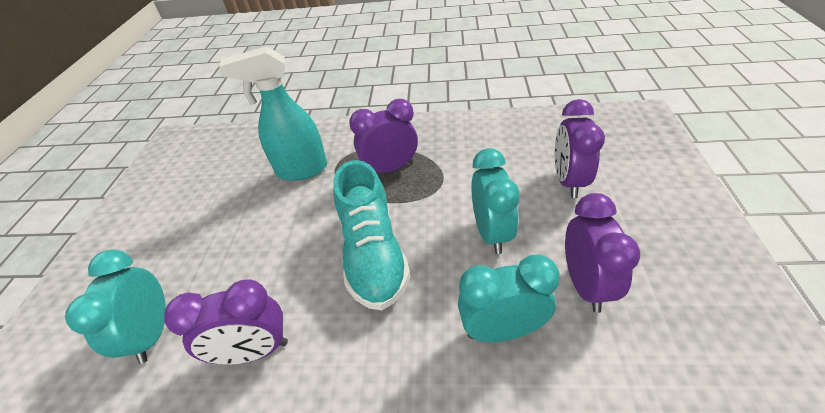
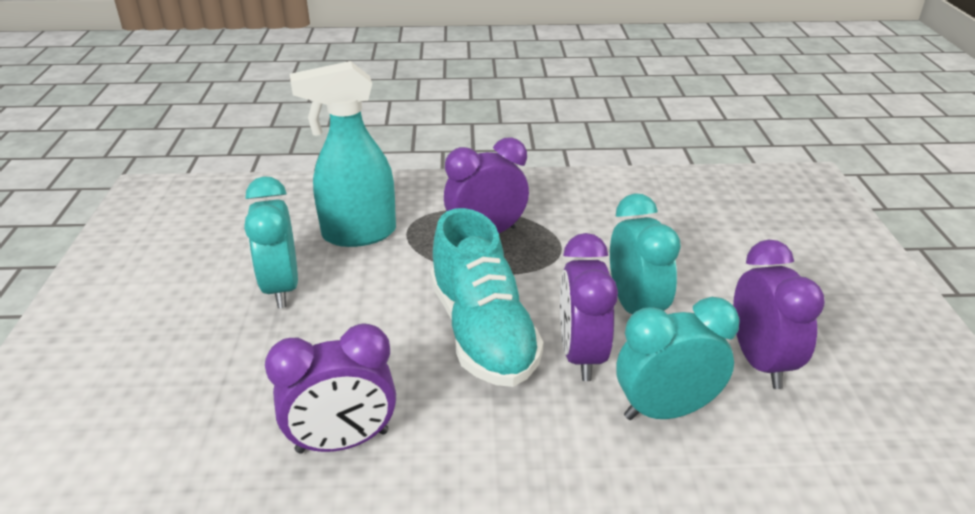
camera: 10 degrees left, 10 degrees down
turquoise clock [65,249,166,364] -> turquoise clock moved to [244,176,298,308]
purple clock [555,99,605,198] -> purple clock moved to [560,233,618,381]

